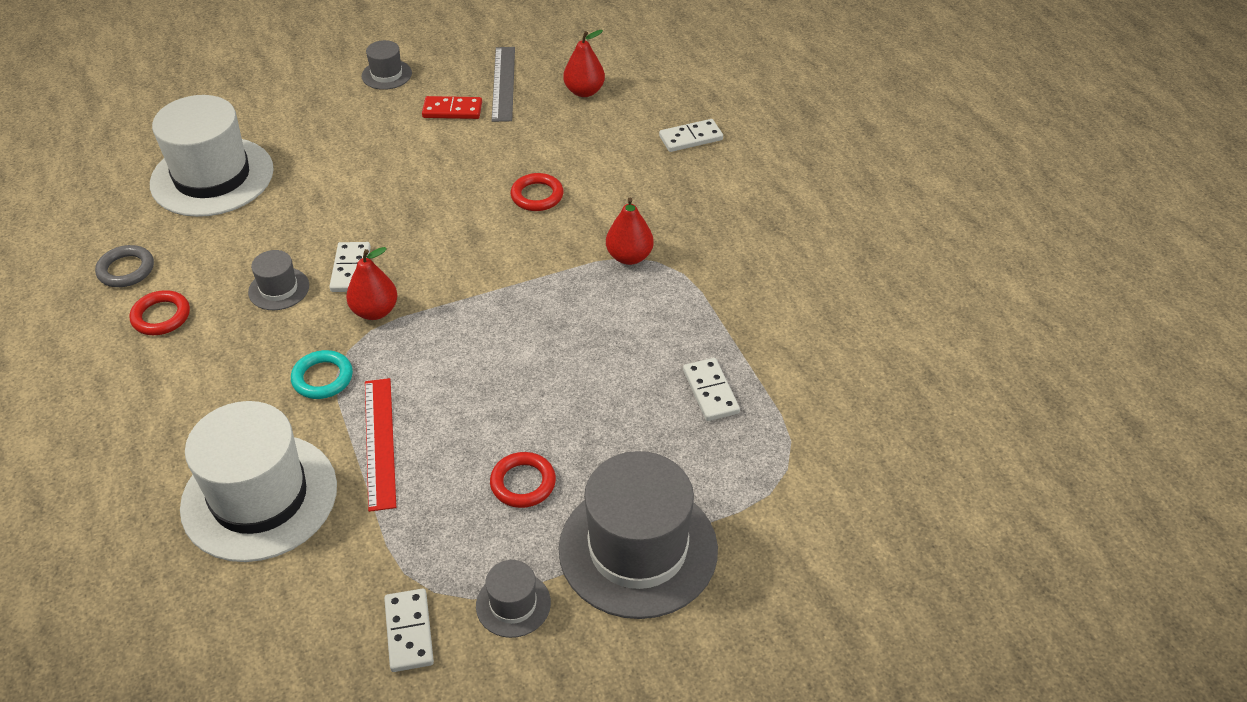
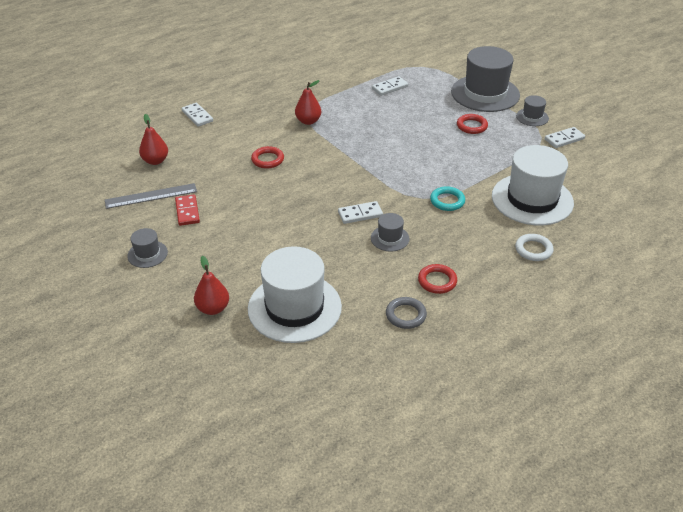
camera: 105 degrees left, 5 degrees down
red pear [346,247,397,320] -> red pear moved to [194,256,229,315]
red ruler [365,378,396,512] -> none
none -> white ring [515,234,553,261]

